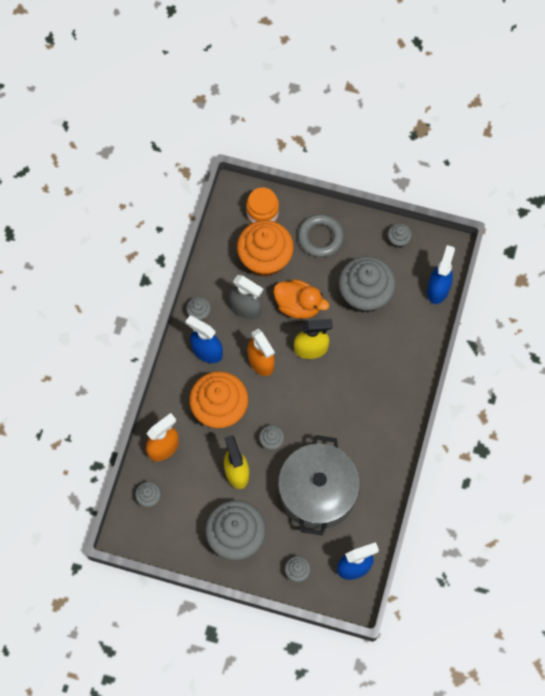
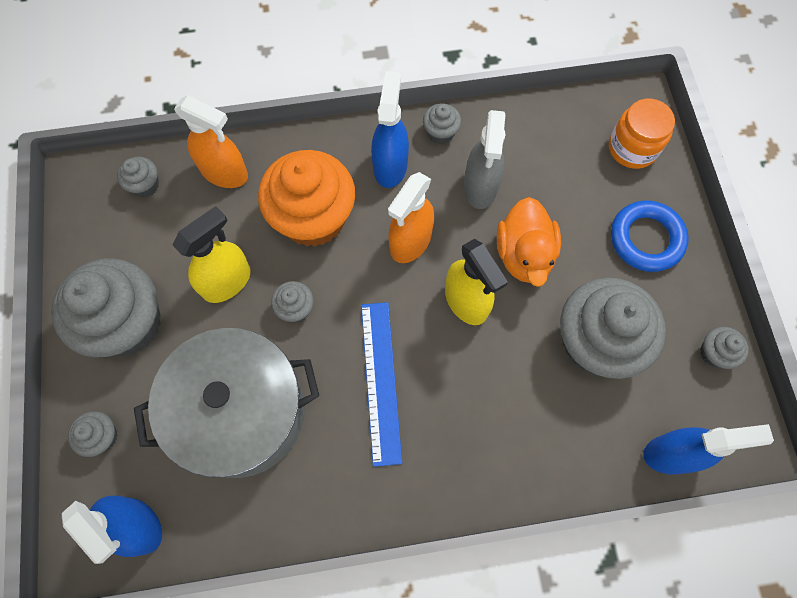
camera: 65 degrees right, 0 degrees up
orange cupcake [237,220,294,277] -> none
grey ring [298,214,344,257] -> blue ring [611,201,689,272]
none -> blue ruler [361,302,402,467]

